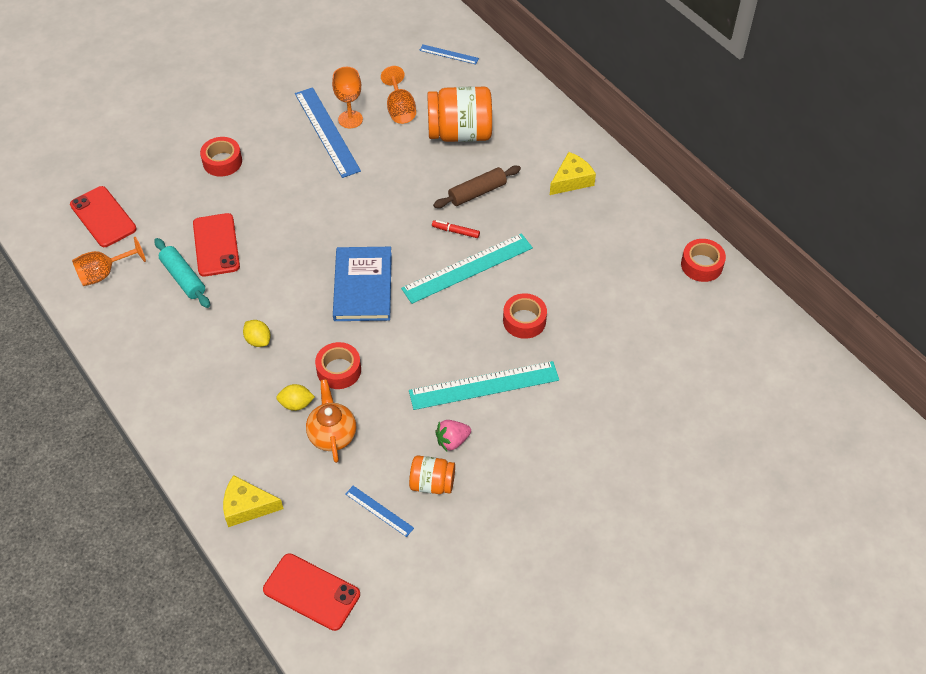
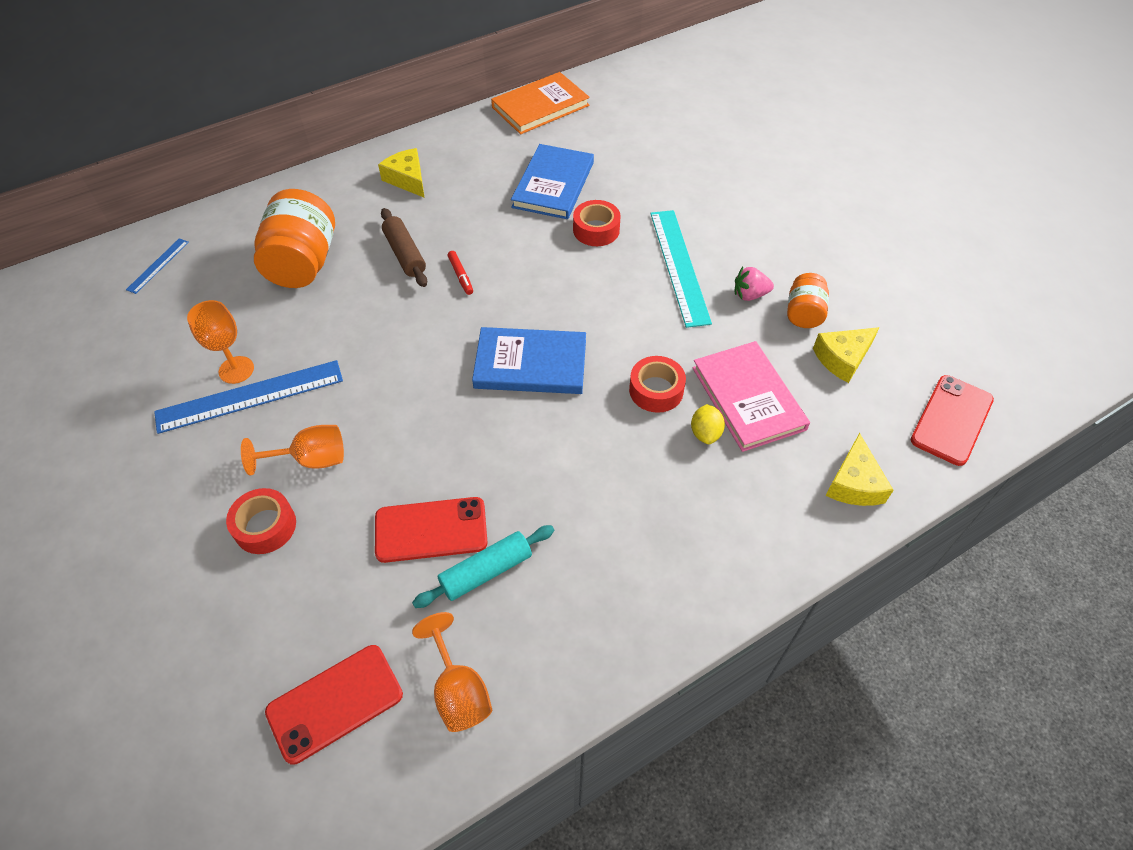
camera: 85 degrees left, 0 degrees up
yellow lemon [243,320,271,347] -> none
orange teapot [306,379,356,463] -> pink book [692,341,810,452]
blue ruler [346,486,414,537] -> yellow cheese [813,327,880,383]
orange goblet [381,66,416,124] -> orange goblet moved to [241,425,344,476]
turquoise ruler [401,233,533,304] -> none
red marker [432,220,480,238] -> red marker turned 45 degrees counterclockwise [448,251,473,295]
pink strawberry [435,420,471,451] -> pink strawberry turned 105 degrees clockwise [735,267,774,301]
red tape [681,239,726,282] -> orange book [491,72,590,134]
none -> blue book [511,144,594,219]

